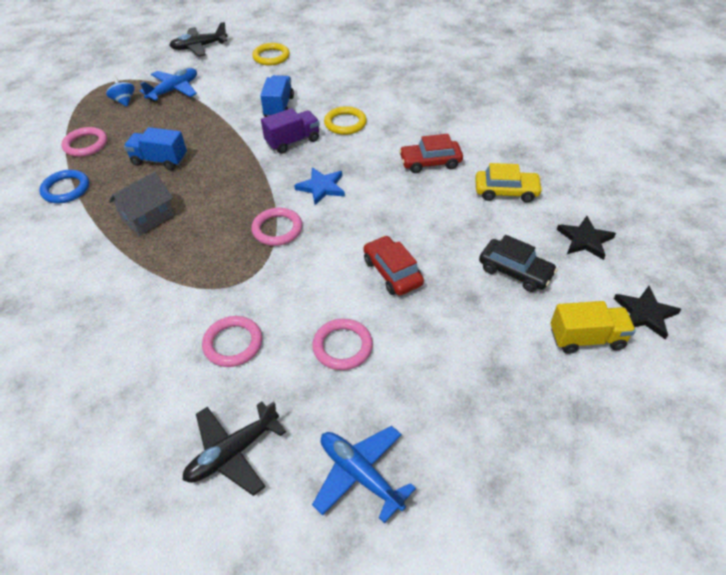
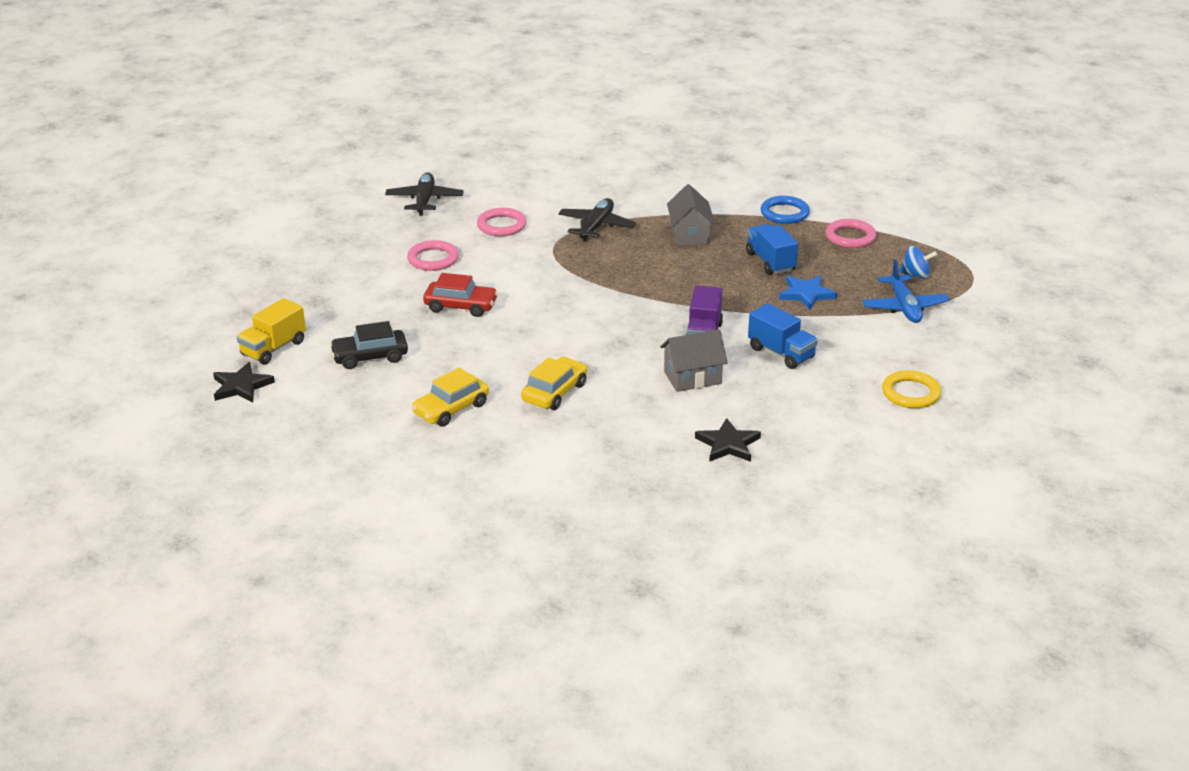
camera: 130 degrees right, 15 degrees down
blue truck [124,127,187,170] -> blue truck turned 75 degrees counterclockwise [746,224,798,275]
black plane [169,22,228,57] -> black plane moved to [558,198,636,242]
pink ring [251,208,302,246] -> none
blue star [294,168,345,205] -> blue star moved to [779,275,837,310]
blue plane [312,426,416,523] -> none
yellow ring [324,106,367,135] -> grey house [660,329,728,392]
red car [399,134,463,173] -> yellow car [521,357,587,410]
black star [557,216,616,260] -> black star moved to [695,418,761,462]

